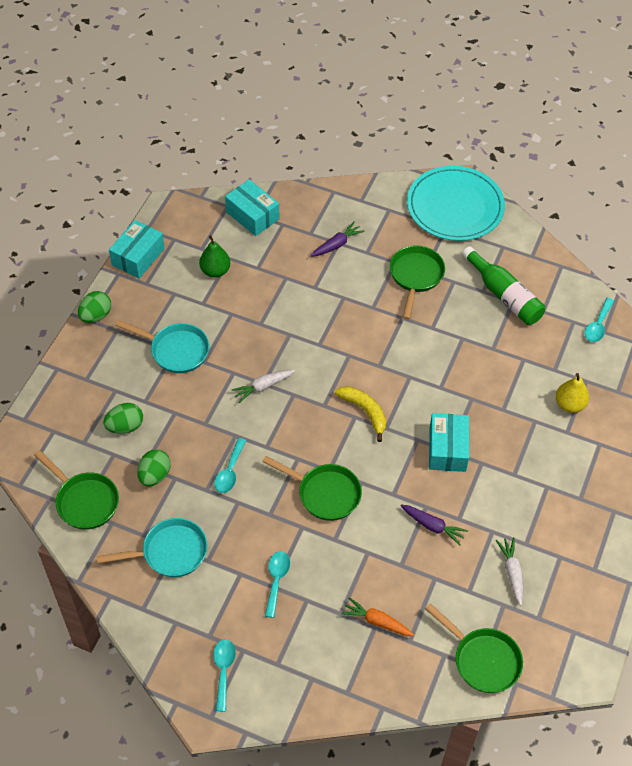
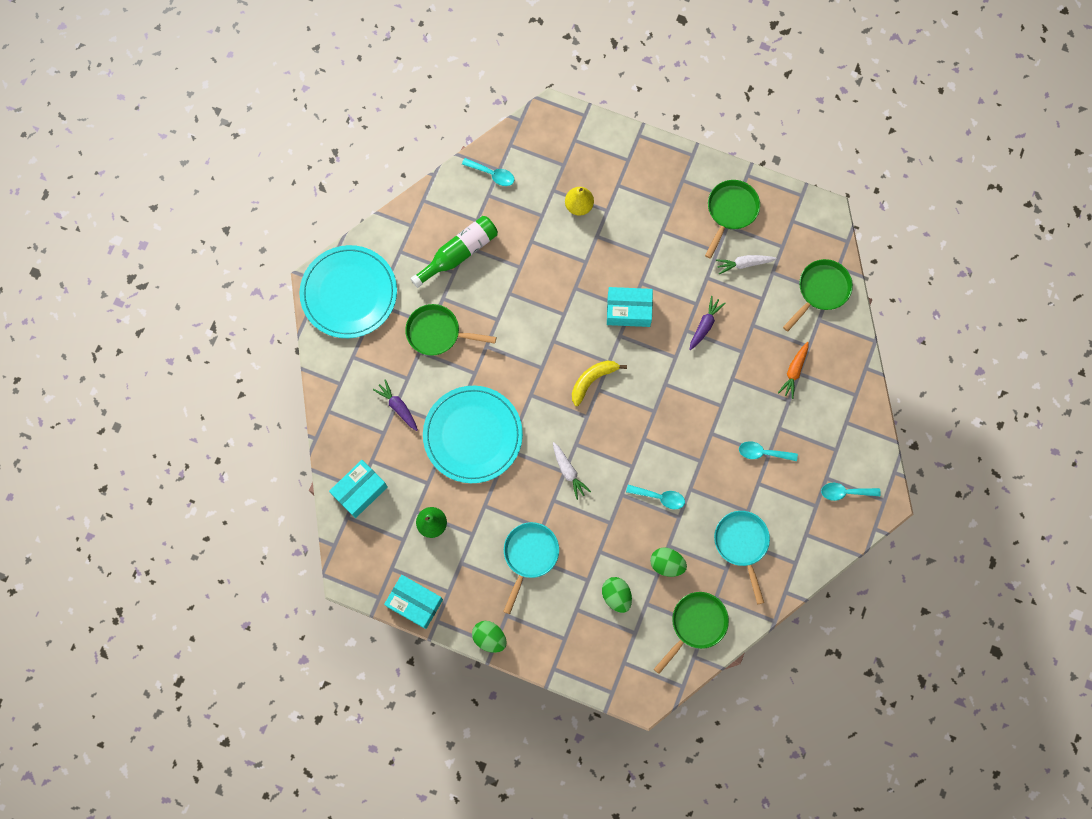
camera: 90 degrees left, 20 degrees up
green pan [262,456,362,521] -> green pan moved to [705,180,760,259]
none -> turquoise plate [423,386,523,483]

